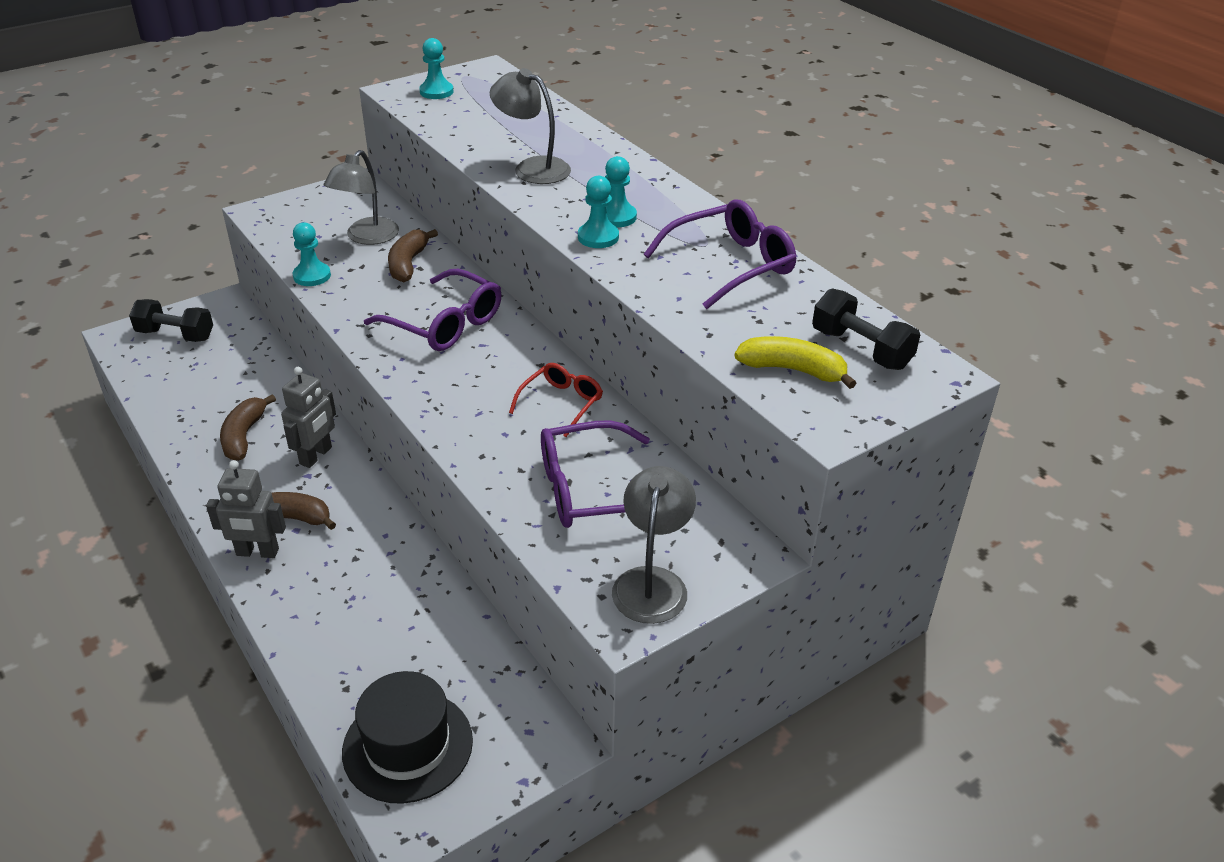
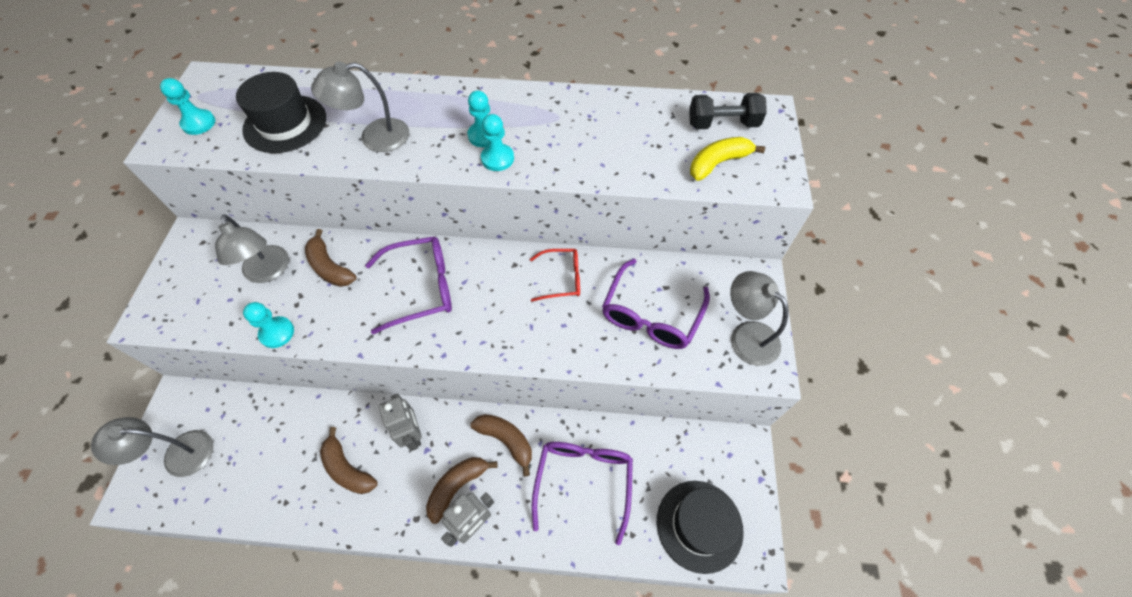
camera: 50 degrees left, 20 degrees up
black dumbbell [129,299,213,342] -> grey lamp [91,417,213,477]
red glasses [509,363,603,437] -> red glasses turned 105 degrees clockwise [530,249,580,301]
purple glasses [644,199,796,309] -> purple glasses moved to [532,442,633,545]
none -> black hat [236,72,326,153]
none -> brown banana [471,414,532,476]

